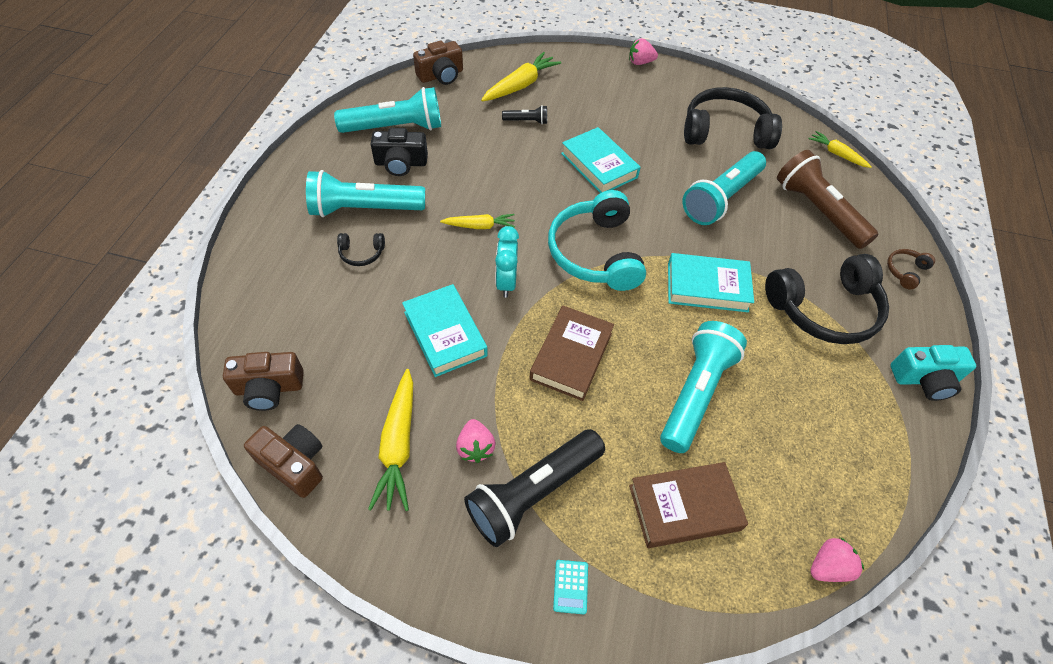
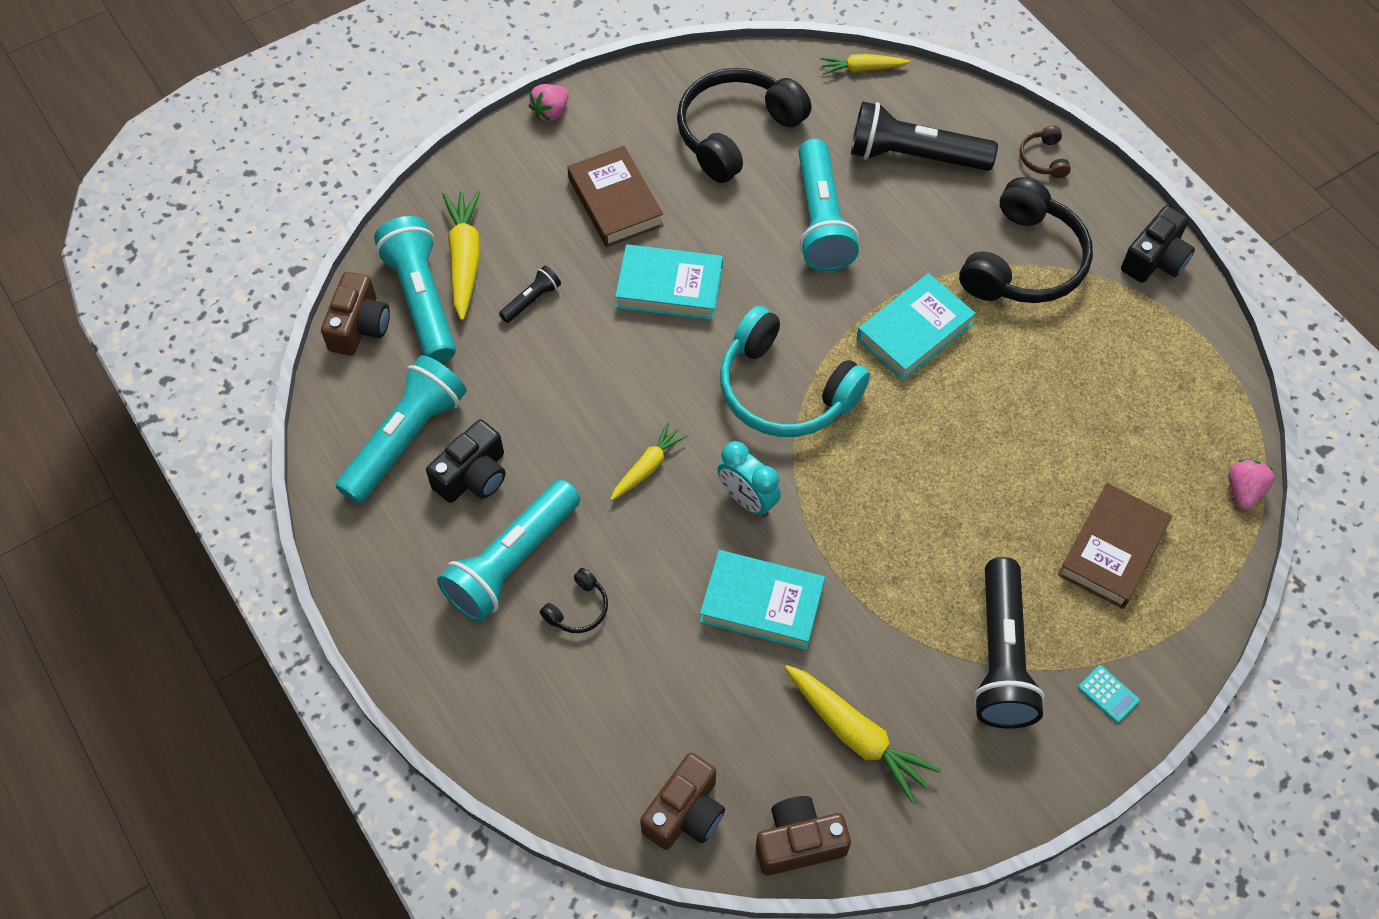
camera: 45 degrees left, 5 degrees up
pink strawberry [456,419,496,463] -> none
brown book [529,306,614,401] -> brown book moved to [567,146,664,247]
turquoise flashlight [660,321,747,453] -> turquoise flashlight moved to [374,216,456,363]
brown flashlight [777,150,878,249] -> black flashlight [851,102,998,171]
turquoise camera [890,345,976,401] -> black camera [1121,205,1195,283]

